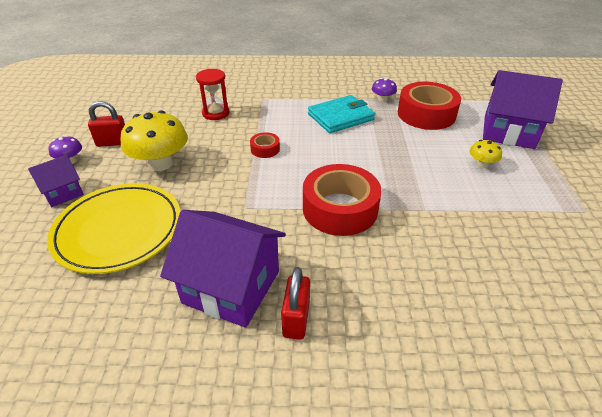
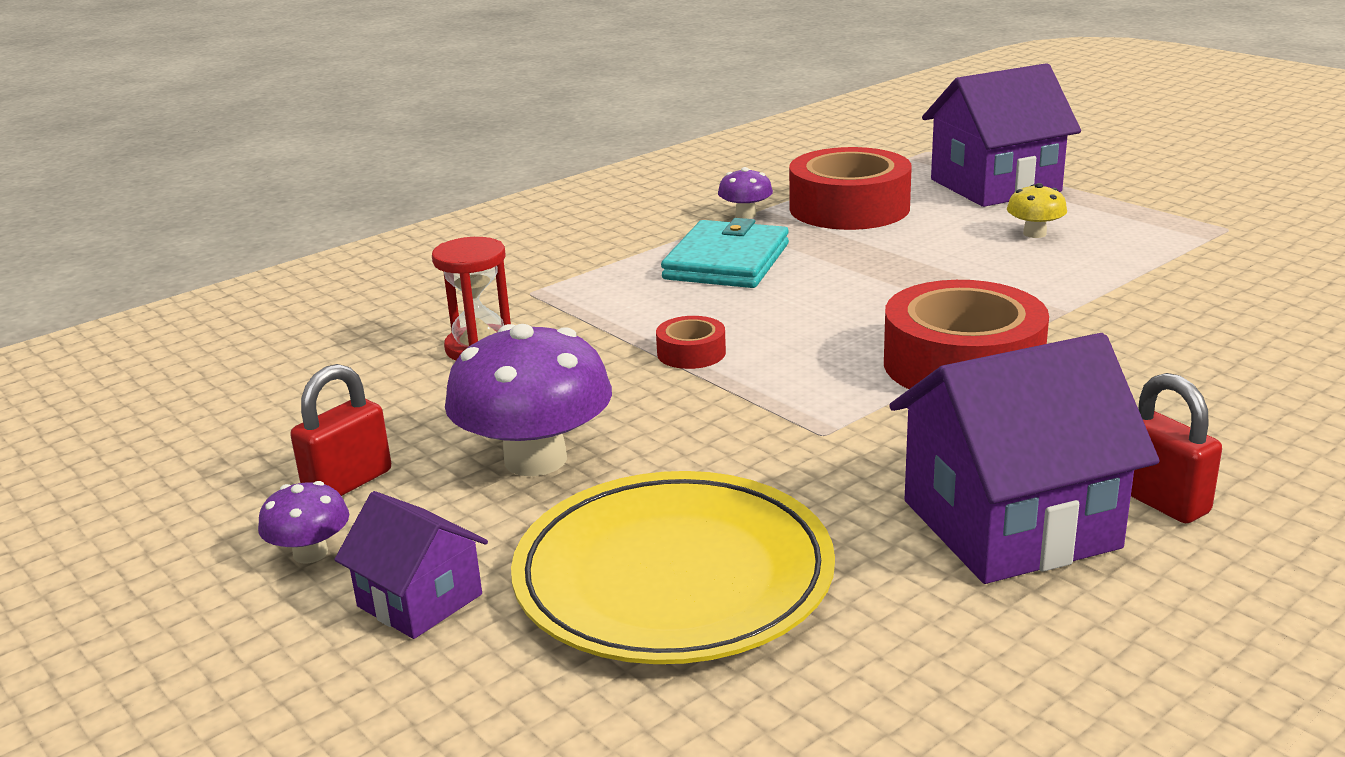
camera: 40 degrees left, 15 degrees down
purple house [28,155,84,207] -> purple house turned 60 degrees counterclockwise [334,491,488,639]
yellow mushroom [120,110,188,171] -> purple mushroom [445,324,612,476]

